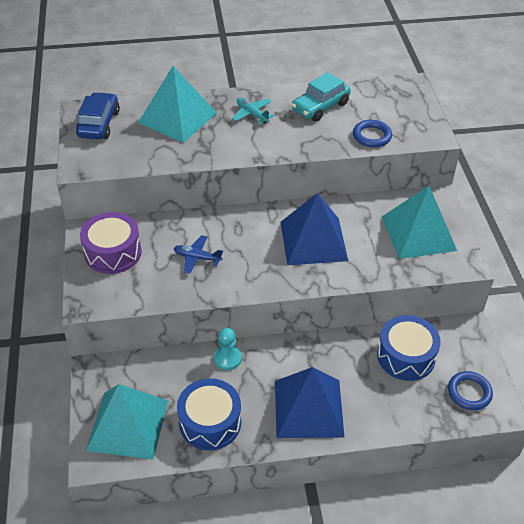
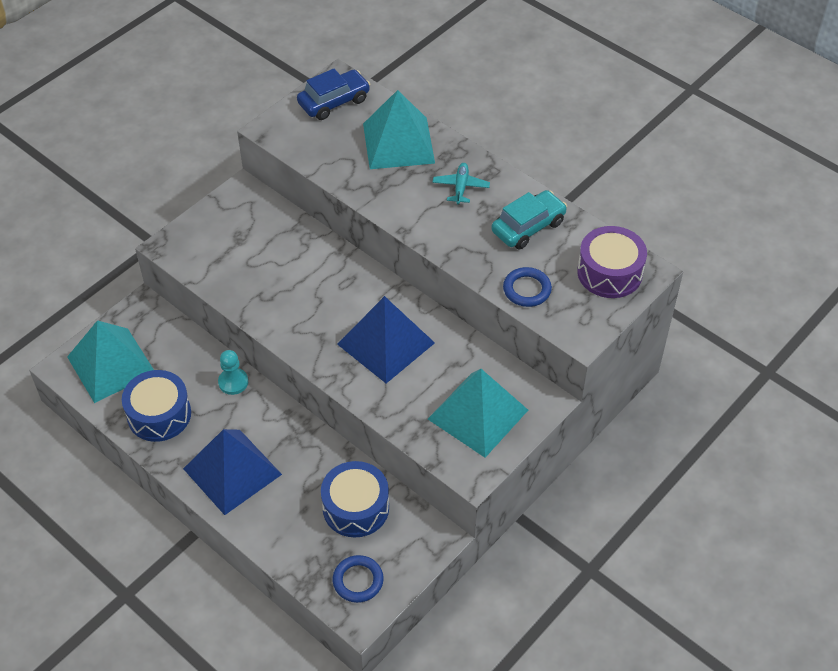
camera: 50 degrees right, 5 degrees up
purple drum [80,212,142,274] -> purple drum moved to [577,226,647,298]
blue plane [174,235,223,274] -> none
turquoise car [291,72,351,122] -> turquoise car turned 135 degrees clockwise [491,190,567,249]

